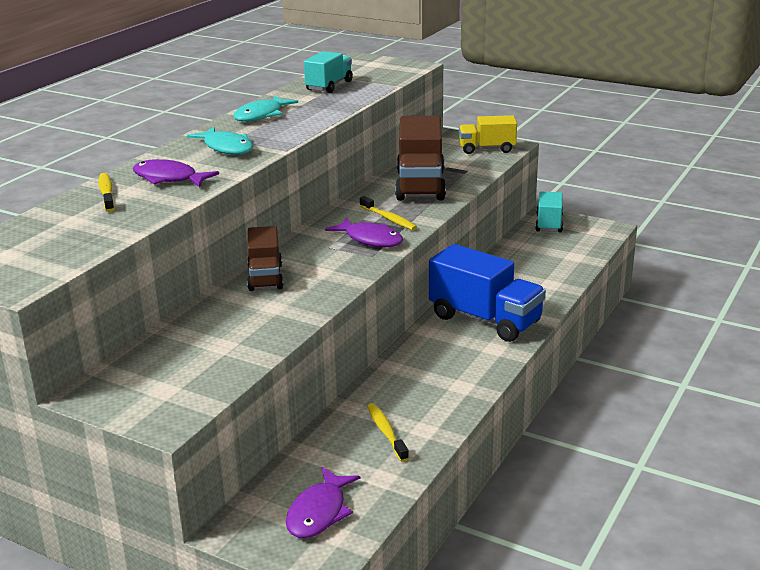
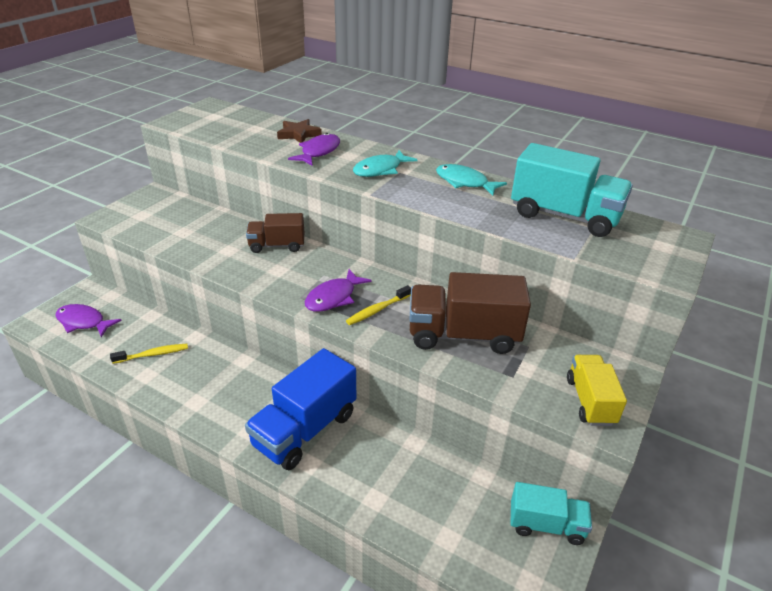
camera: 90 degrees right, 10 degrees up
yellow toothbrush [98,173,115,212] -> brown star [277,119,322,143]
turquoise truck [304,51,353,93] -> turquoise truck [511,143,633,237], size x1.67

